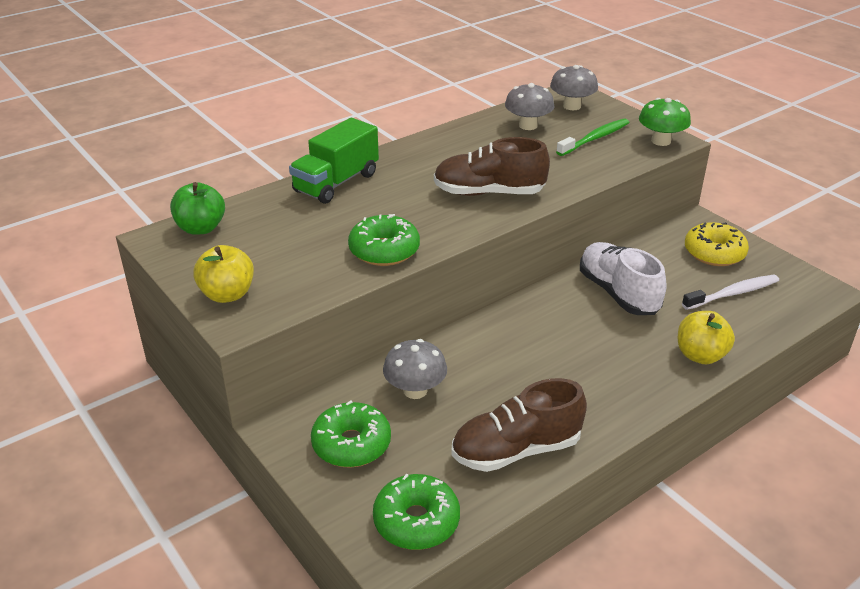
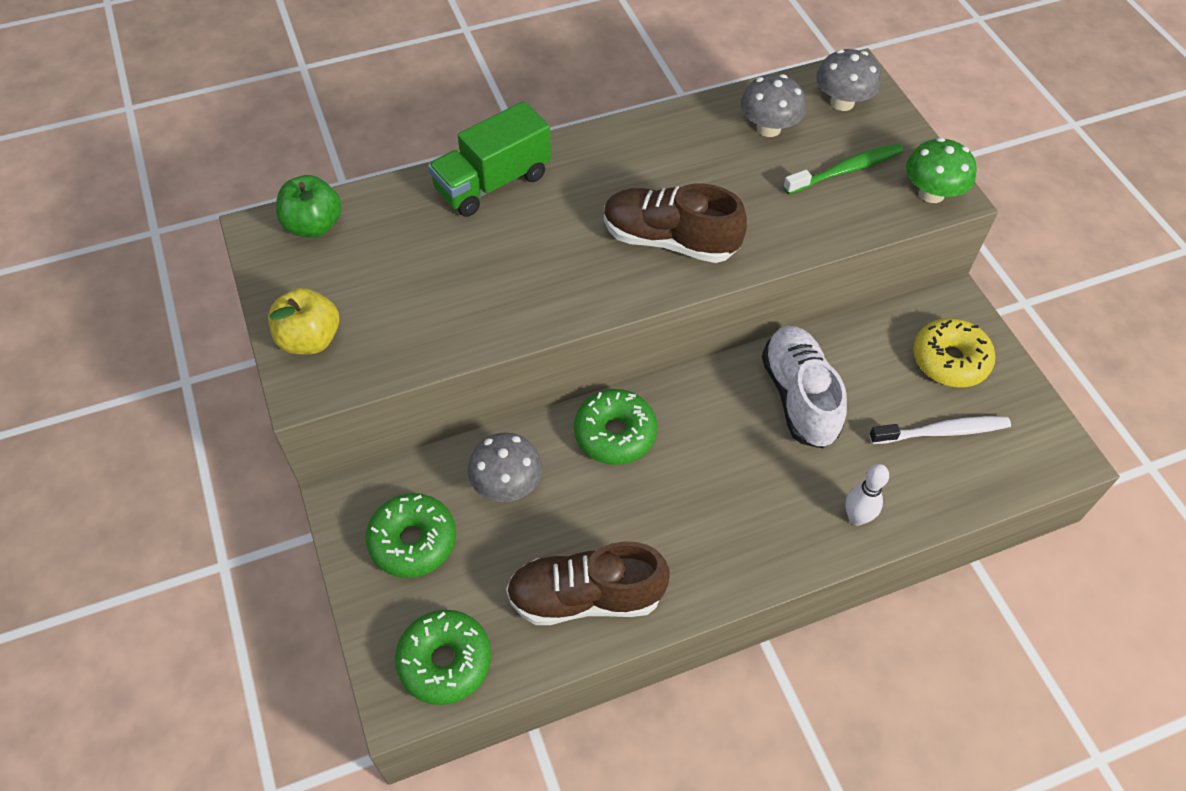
camera: 15 degrees right, 20 degrees up
green donut [348,214,420,266] -> green donut moved to [574,389,657,465]
yellow apple [678,311,735,364] -> white bowling pin [845,464,889,525]

